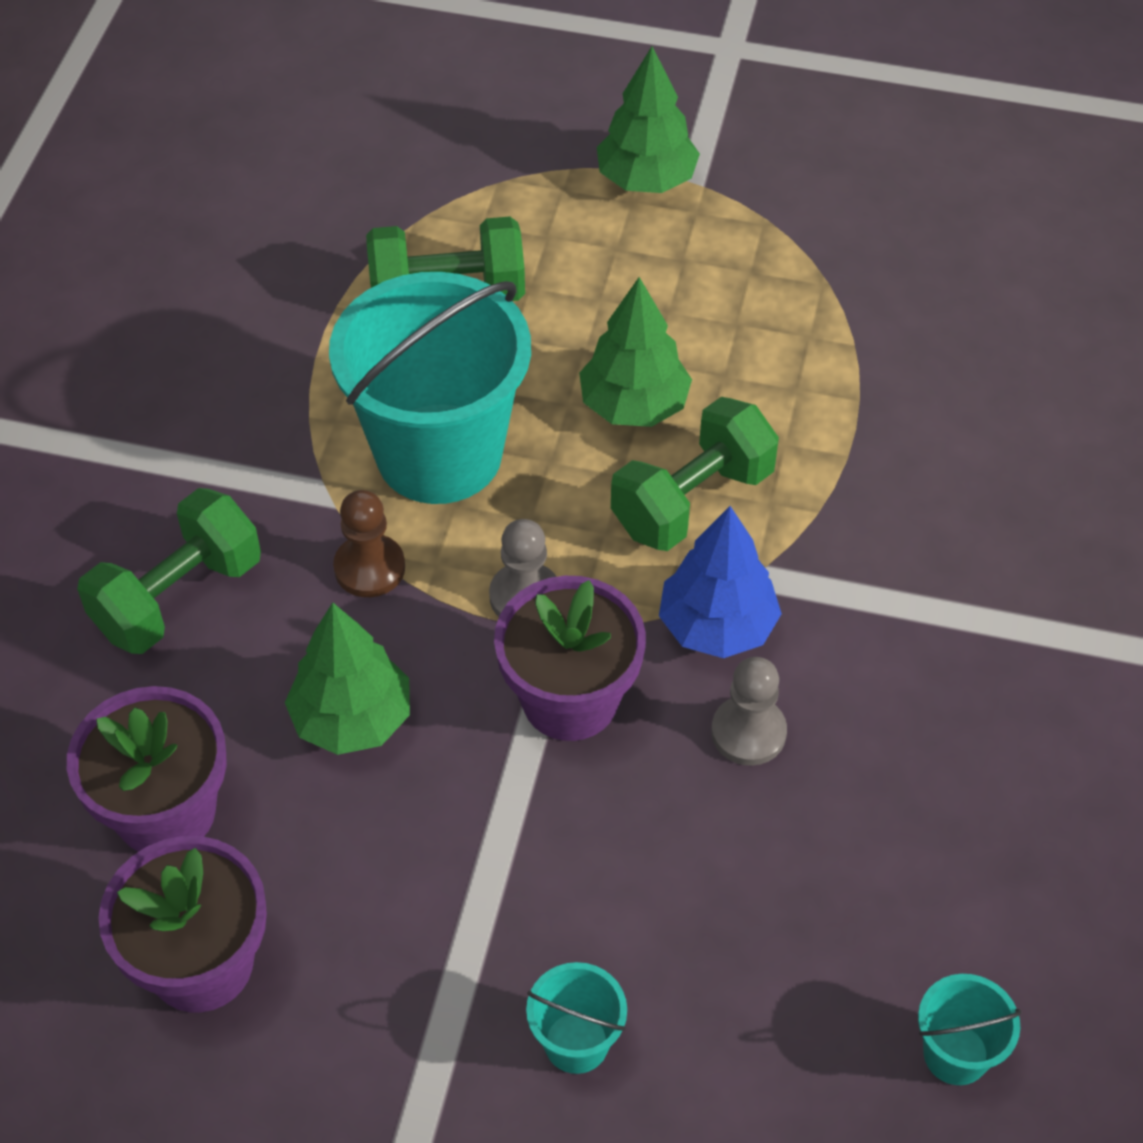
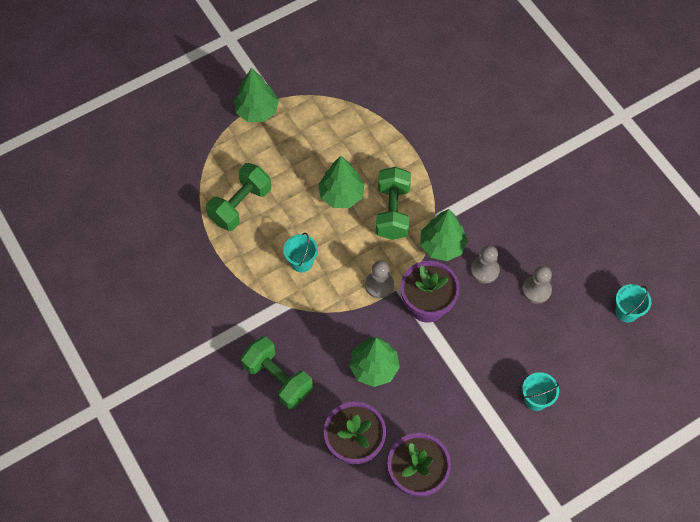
camera: 45 degrees left, 10 degrees up
green dumbbell [77,488,261,654] -> green dumbbell turned 45 degrees counterclockwise [241,337,313,409]
turquoise bucket [329,272,531,504] -> turquoise bucket [283,233,318,272], size x0.43
brown pawn [333,490,405,597] -> none
blue tree [659,506,782,658] -> green tree [420,209,468,261]
none -> grey pawn [522,266,552,304]

